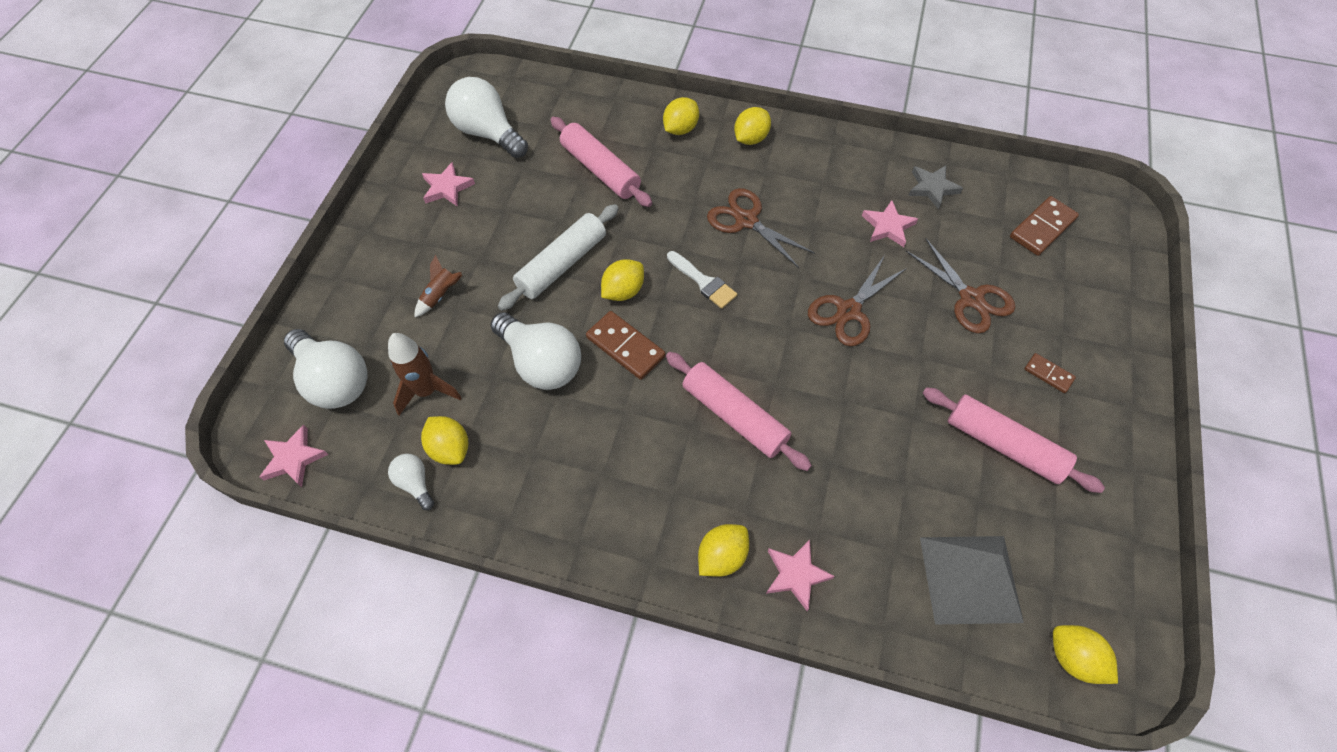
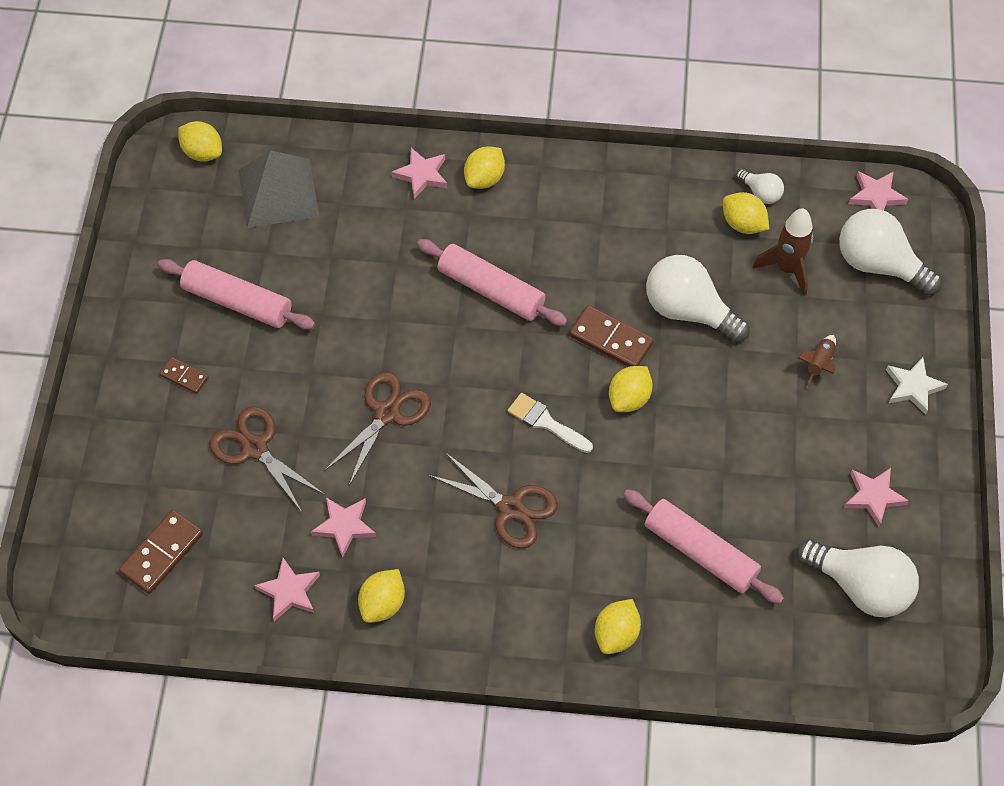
camera: 170 degrees right, 0 degrees up
white rolling pin [498,204,619,311] -> none
yellow lemon [734,107,771,145] -> yellow lemon moved to [358,569,405,623]
grey star [908,165,963,210] -> pink star [254,558,320,621]
none -> white star [886,357,948,415]

